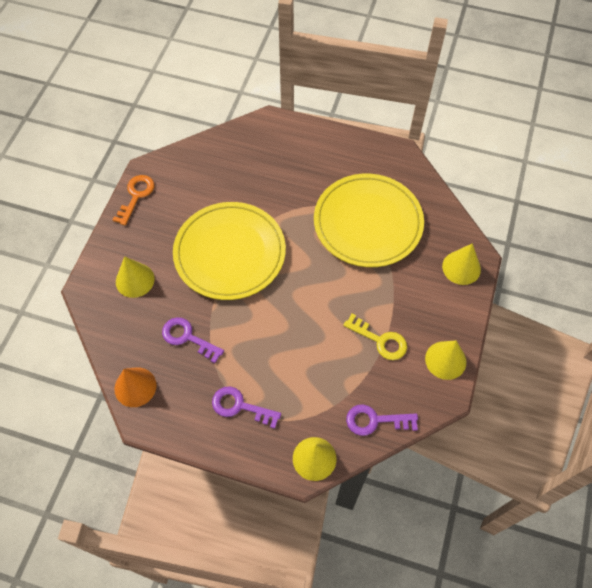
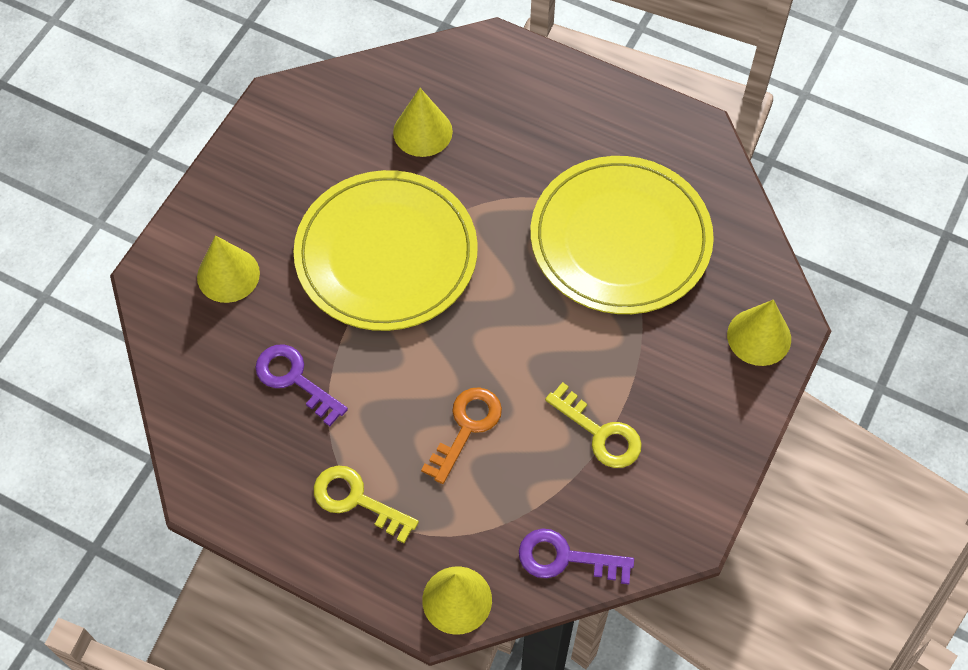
camera: 10 degrees right, 0 degrees up
orange key [113,175,154,226] -> orange key moved to [421,387,502,484]
orange cone [114,368,156,407] -> none
purple key [212,387,281,429] -> yellow key [314,466,419,543]
yellow cone [425,340,466,380] -> yellow cone moved to [393,88,453,157]

